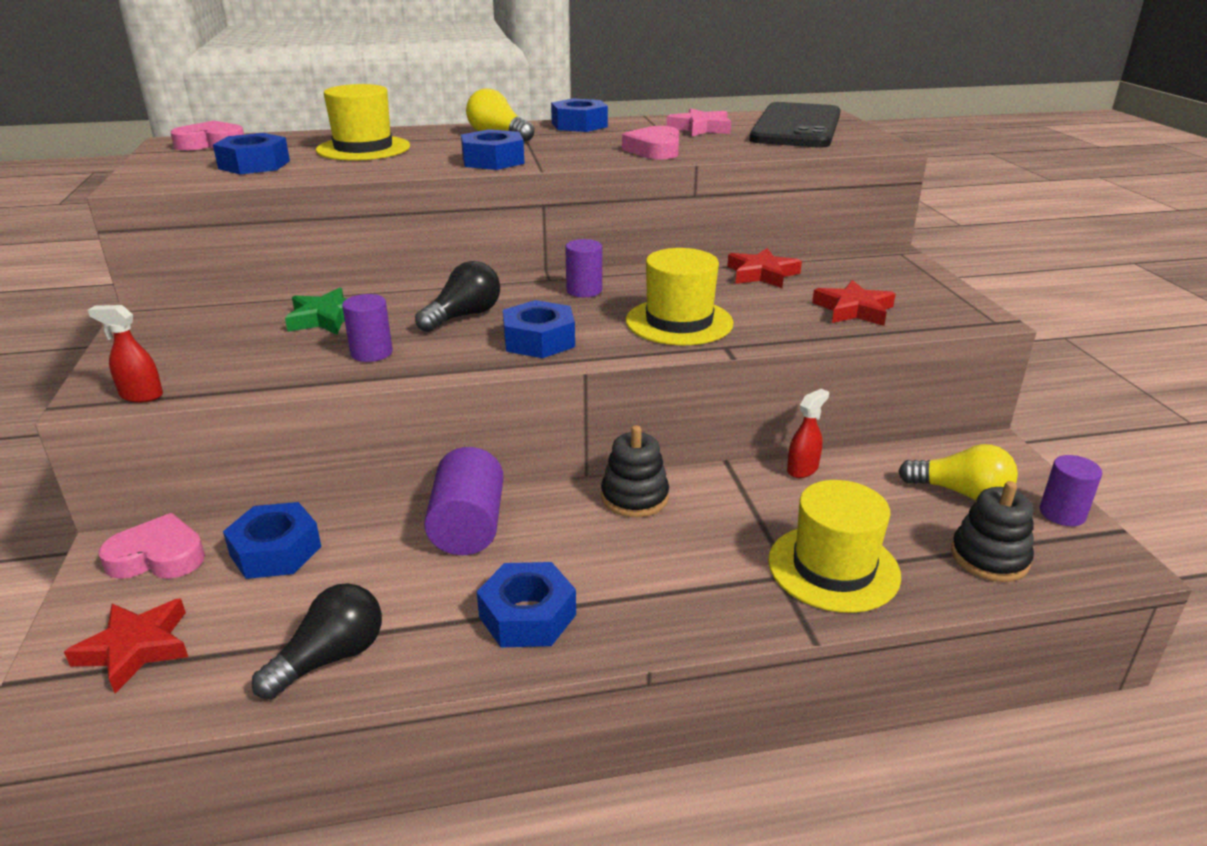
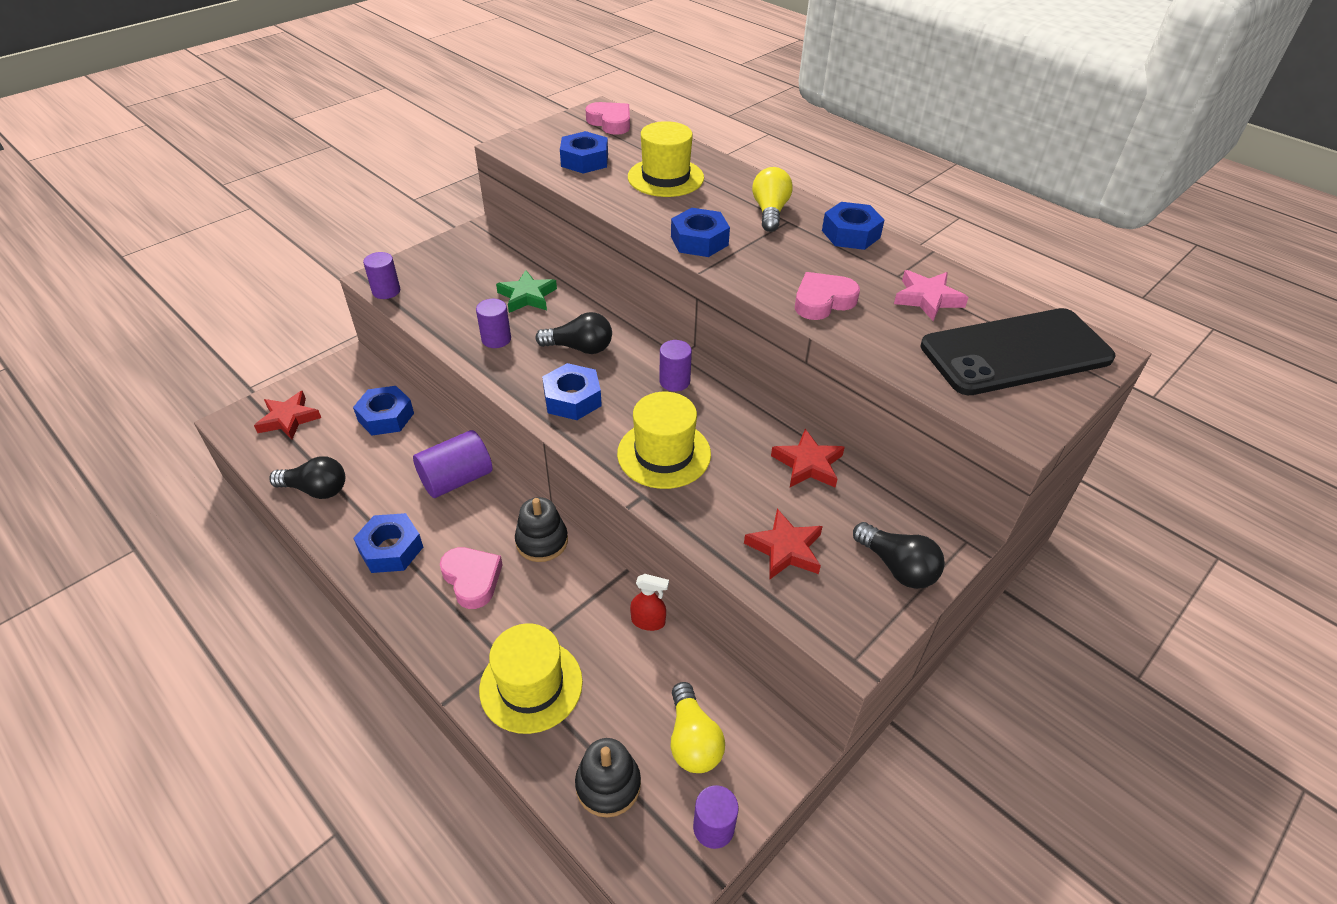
camera: 55 degrees right, 15 degrees up
red spray bottle [88,305,163,403] -> purple cylinder [363,252,400,299]
pink heart [98,513,205,579] -> pink heart moved to [440,547,503,609]
none -> black light bulb [853,522,945,589]

